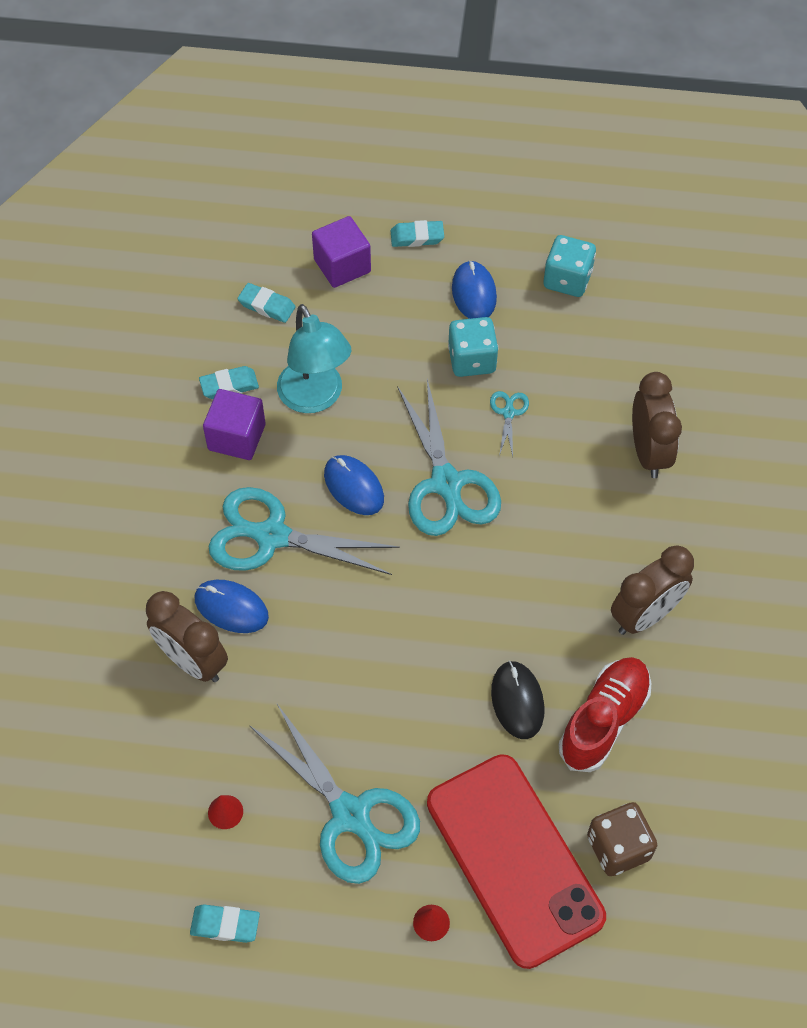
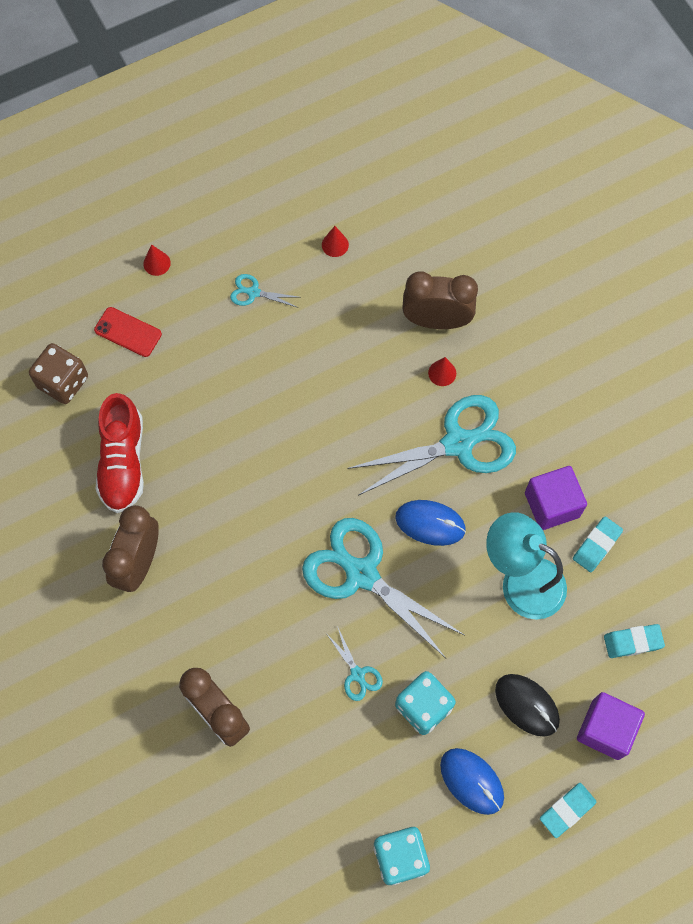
camera: 145 degrees right, 10 degrees up
turquoise eraser [190,904,260,943] -> none
blue mouse [194,580,269,633] -> red cone [428,357,456,386]
turquoise scissors [249,704,420,884] -> turquoise scissors [230,274,298,308], size x0.44
red phone [427,754,606,969] -> red phone [94,307,162,357], size x0.40
black mouse [491,661,544,739] -> black mouse moved to [495,674,560,737]

